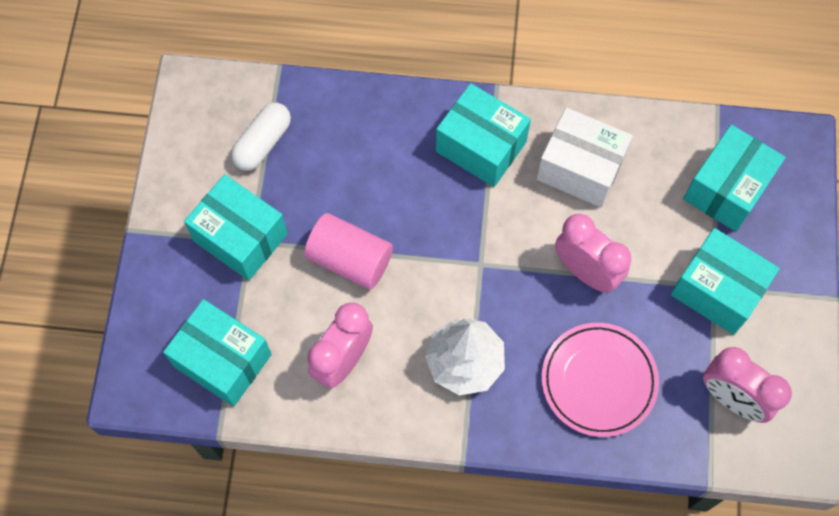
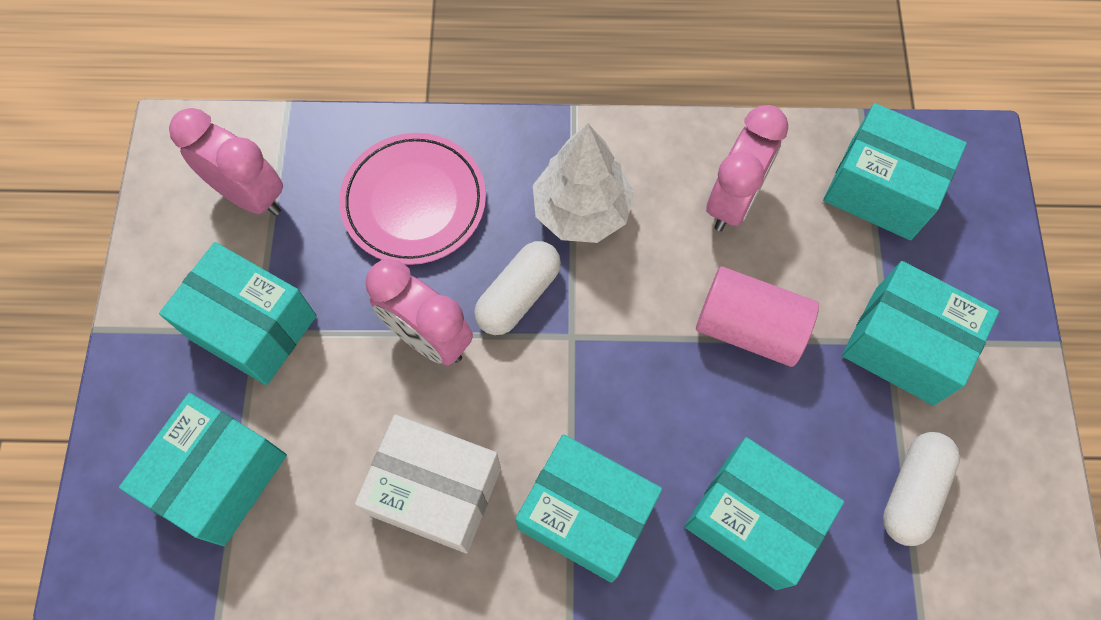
camera: 175 degrees right, 0 degrees up
none -> white capsule [474,241,561,335]
none -> turquoise box [684,437,844,590]

